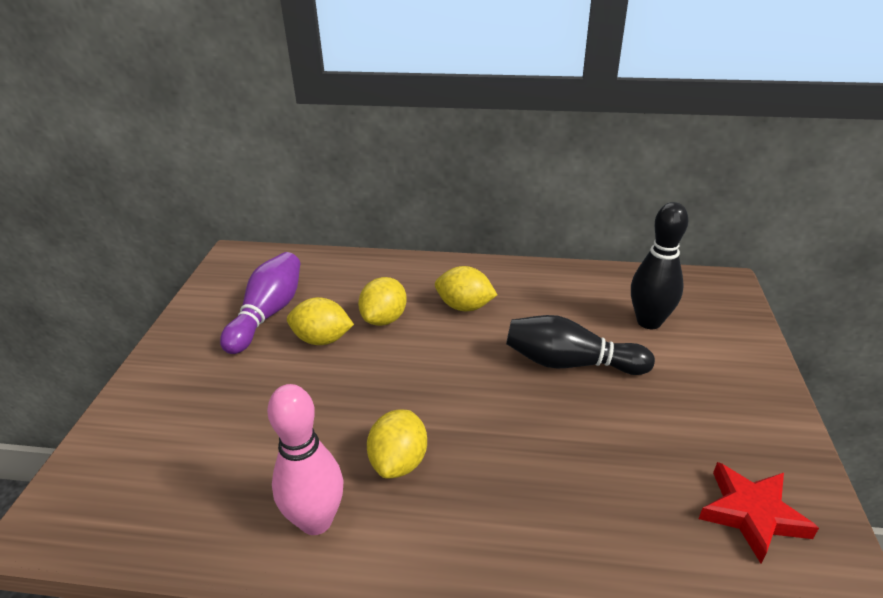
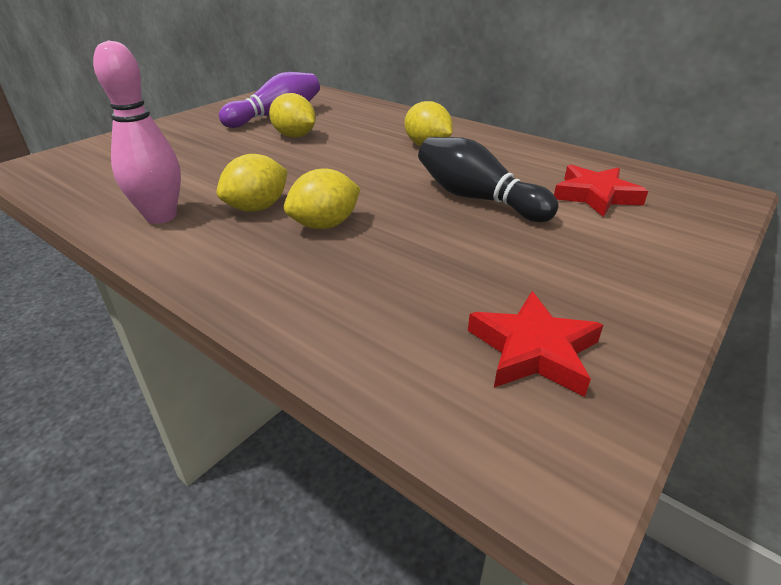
camera: 30 degrees right, 0 degrees up
yellow lemon [358,277,407,326] -> yellow lemon moved to [284,168,361,229]
black bowling pin [631,202,688,329] -> red star [554,165,648,217]

